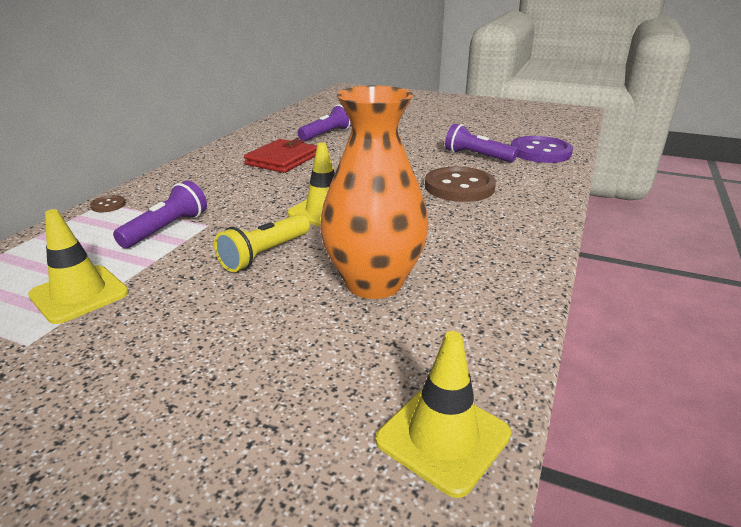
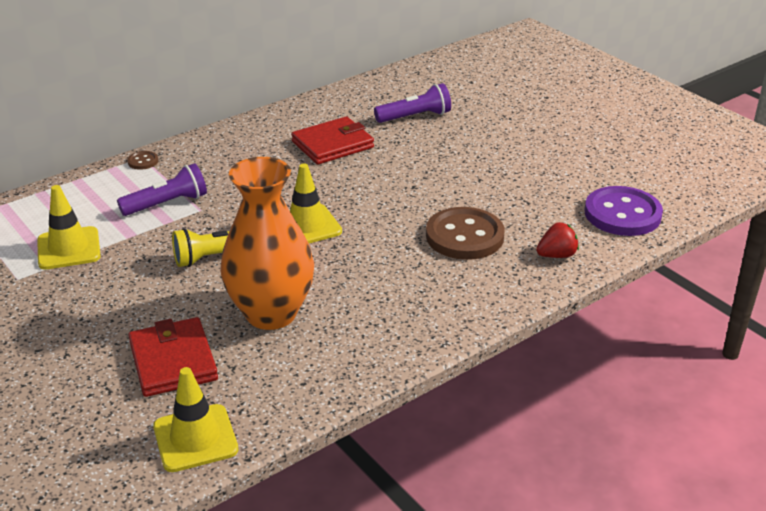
camera: 30 degrees right, 5 degrees up
purple flashlight [445,123,518,163] -> none
none -> red wallet [128,317,218,397]
none -> red strawberry [536,222,579,258]

